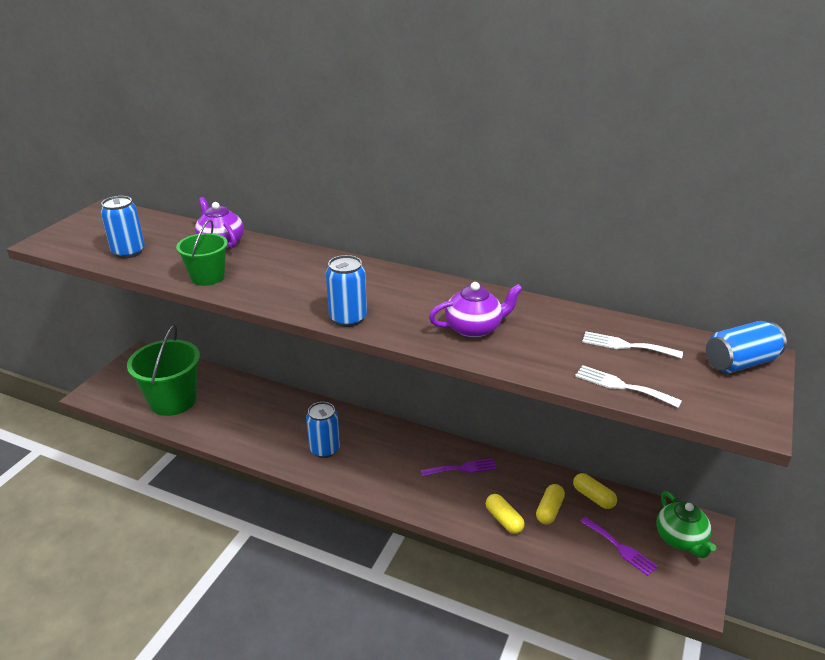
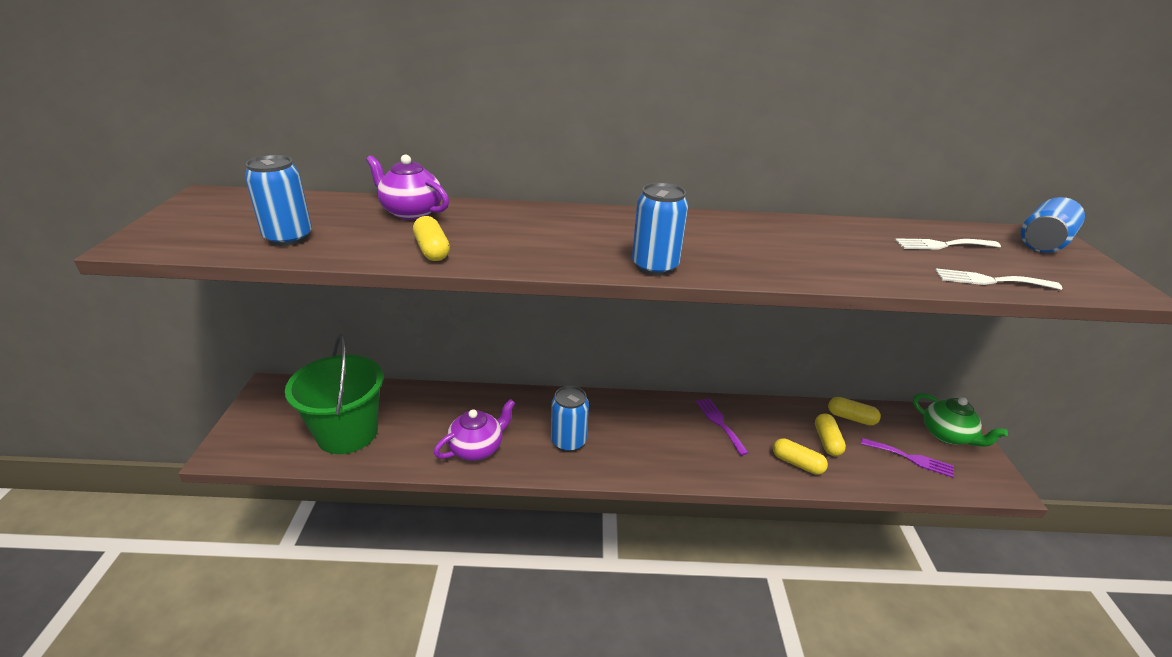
camera: 25 degrees left, 0 degrees up
green bucket [176,220,228,286] -> yellow capsule [413,216,450,261]
purple fork [421,458,497,477] -> purple fork turned 75 degrees counterclockwise [696,398,749,456]
purple teapot [429,282,523,338] -> purple teapot moved to [434,399,515,461]

